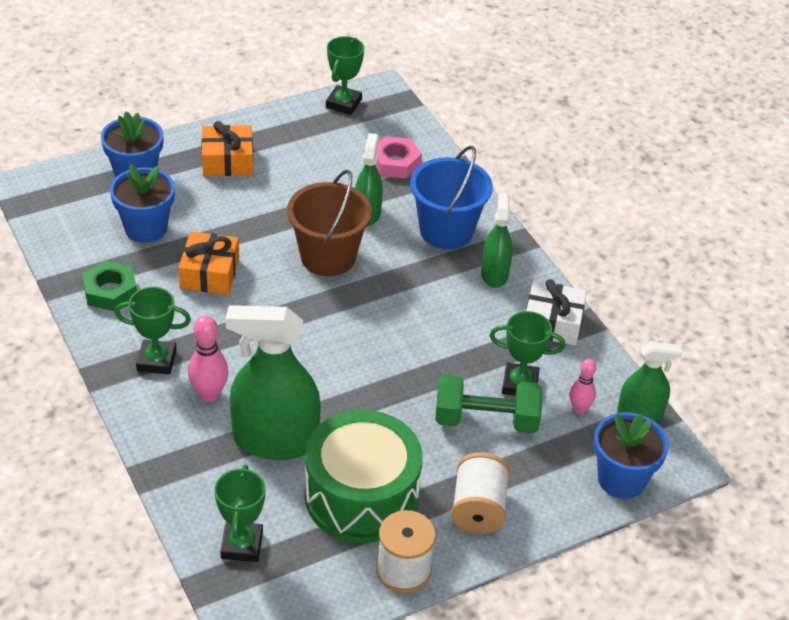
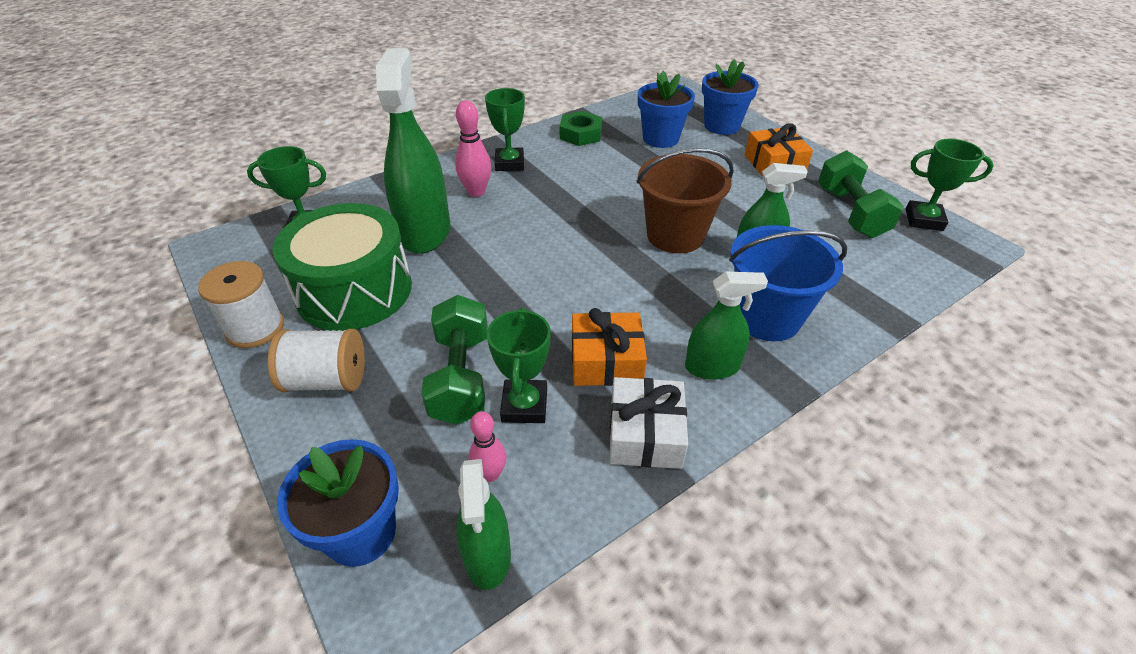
camera: 85 degrees right, 0 degrees up
orange gift [178,232,239,295] -> orange gift moved to [572,308,647,386]
pink nut [375,136,422,179] -> none
none -> green dumbbell [818,150,904,238]

